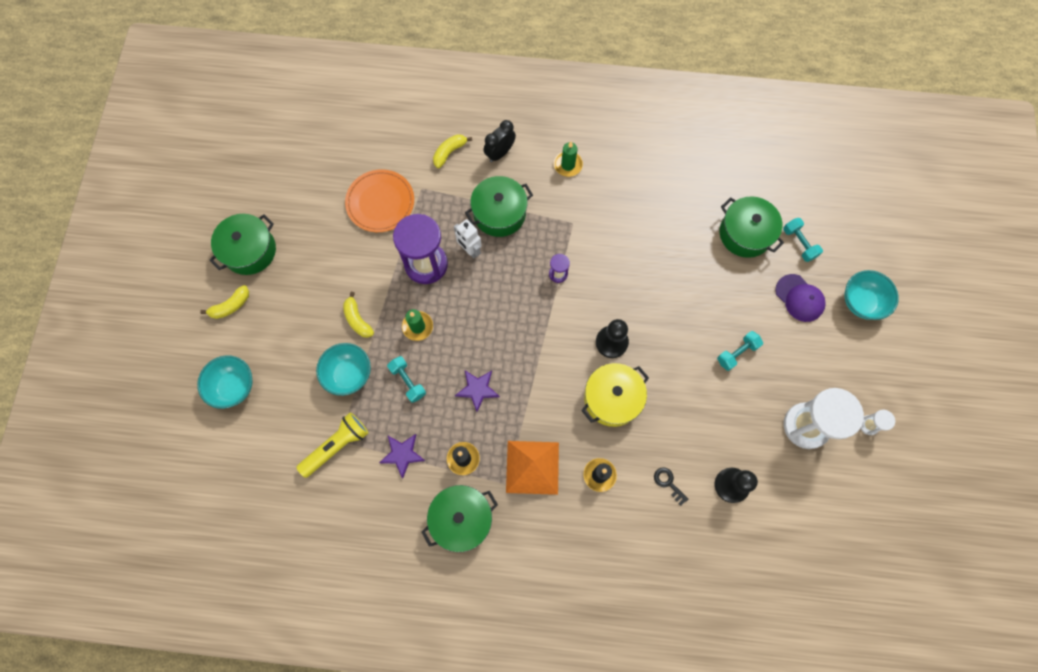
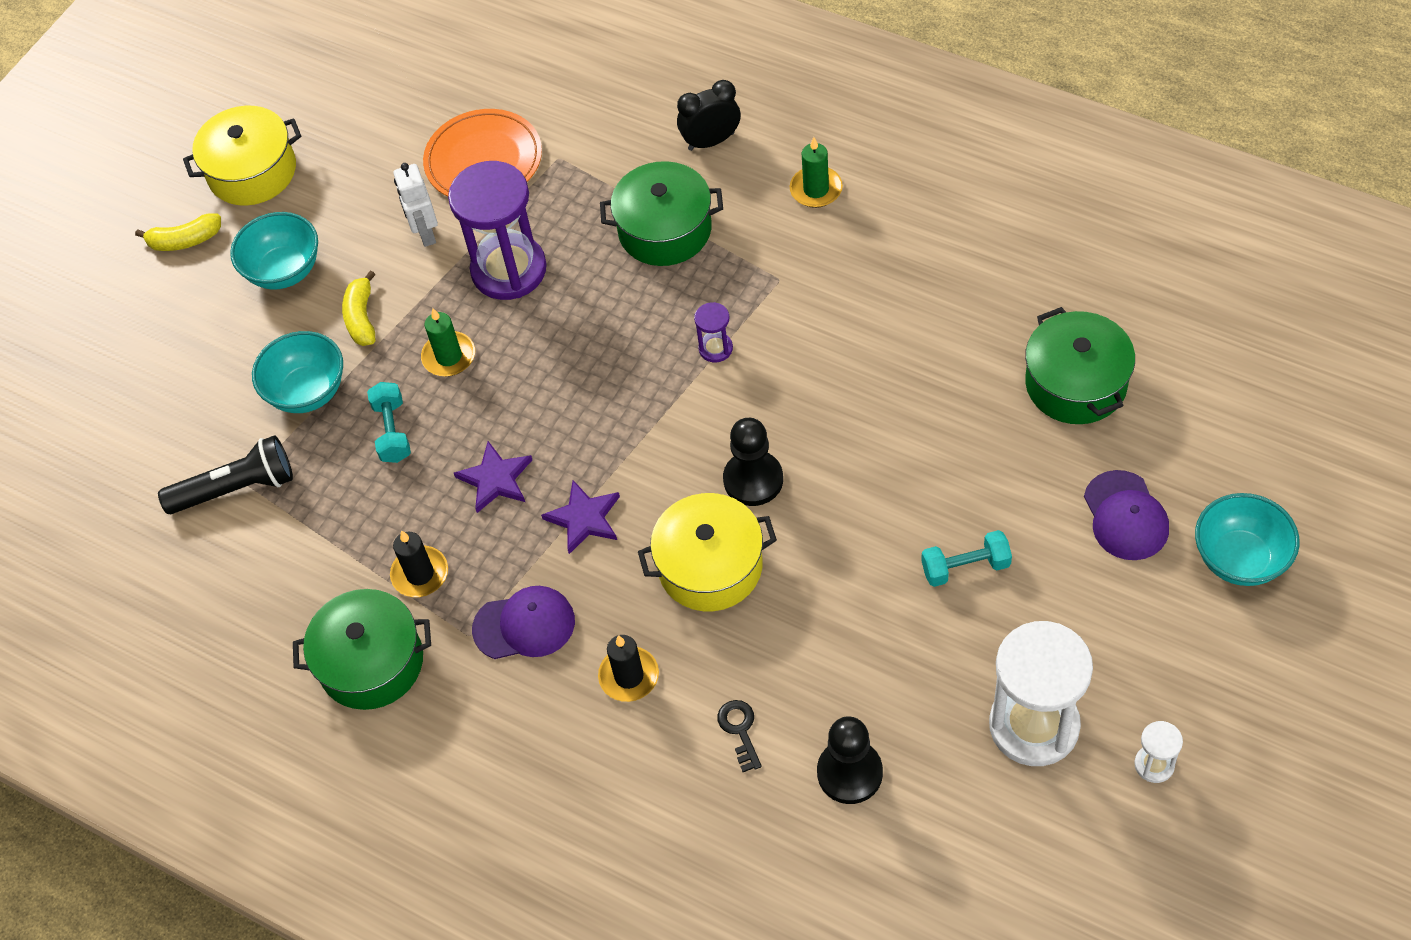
camera: 30 degrees right, 15 degrees down
turquoise bowl [197,356,253,409] -> turquoise bowl moved to [230,212,318,290]
green pot [209,214,276,275] -> yellow pot [183,106,301,206]
yellow flashlight [296,412,368,478] -> black flashlight [158,435,293,514]
purple star [379,434,425,479] -> purple star moved to [541,480,620,554]
yellow banana [433,134,472,168] -> none
white robot [454,219,482,259] -> white robot moved to [393,163,438,247]
orange pyramid [506,441,559,495] -> purple cap [472,586,575,659]
turquoise dumbbell [783,218,823,262] -> none

